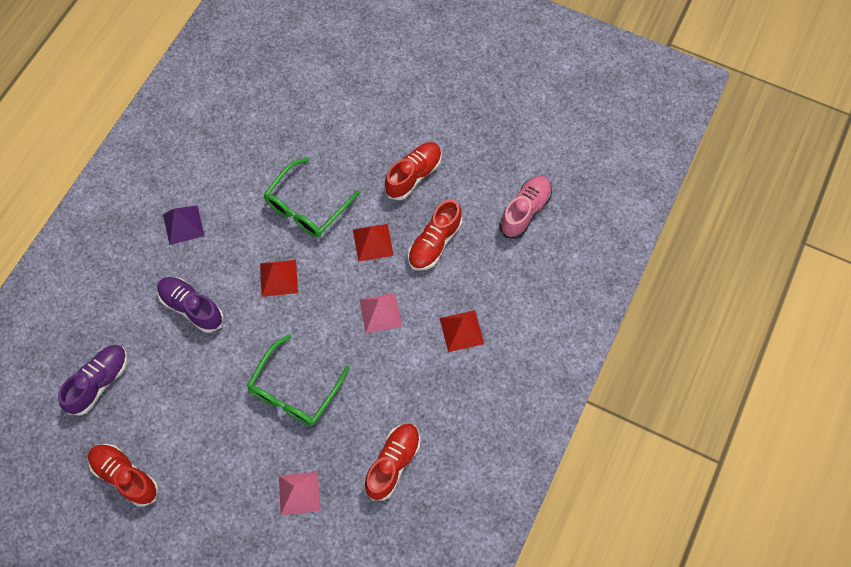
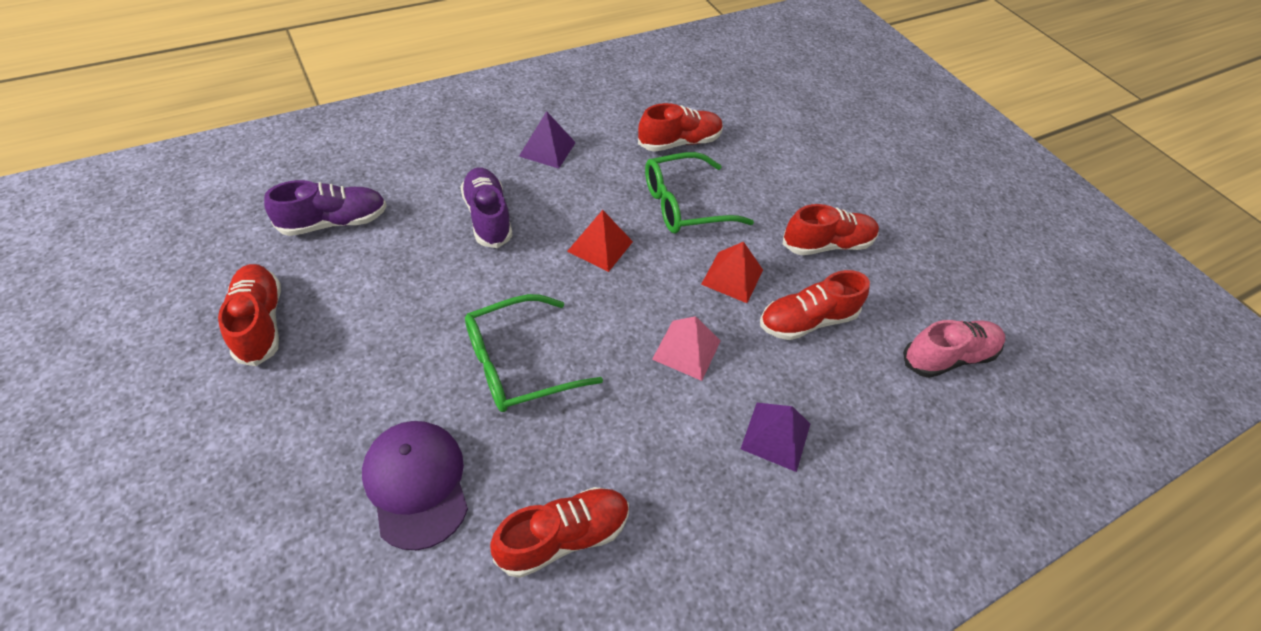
camera: 30 degrees right, 15 degrees down
pink pyramid [279,472,320,515] -> purple cap [362,421,468,550]
red pyramid [440,310,484,352] -> purple pyramid [741,403,810,472]
none -> red shoe [638,103,723,152]

